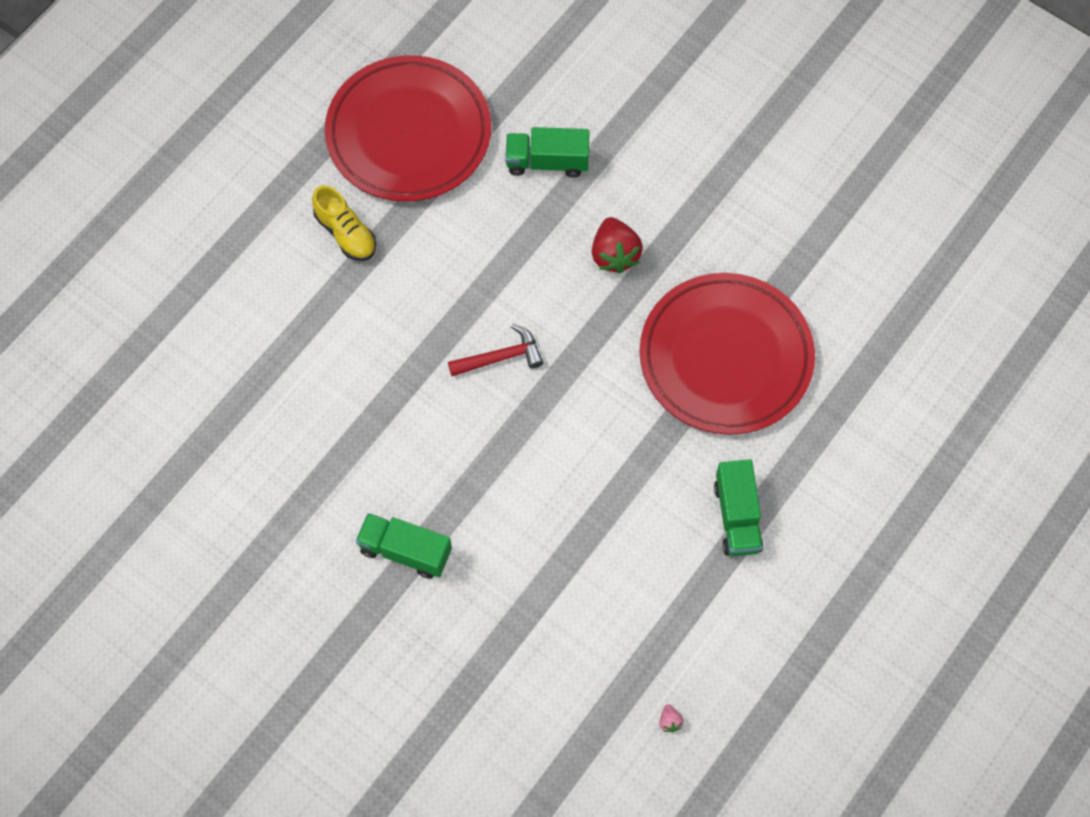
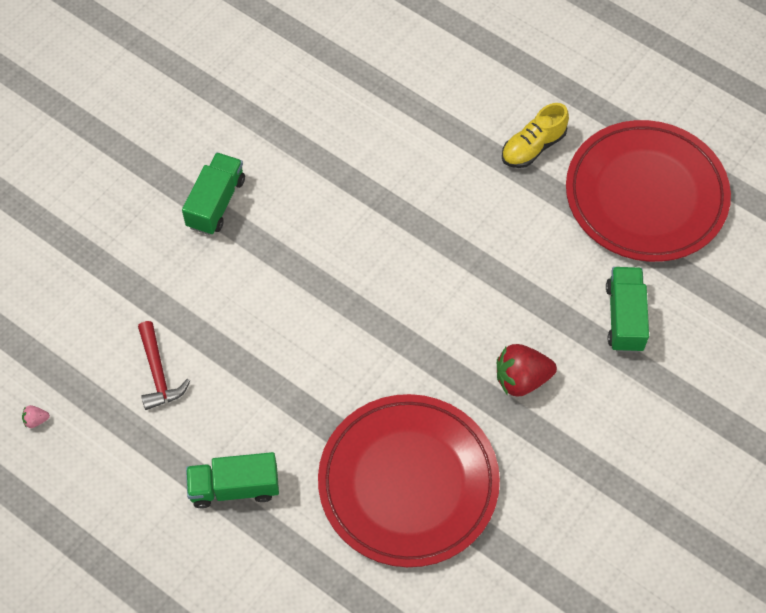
camera: 90 degrees right, 5 degrees down
red hammer [448,324,543,376] -> red hammer moved to [138,321,190,410]

